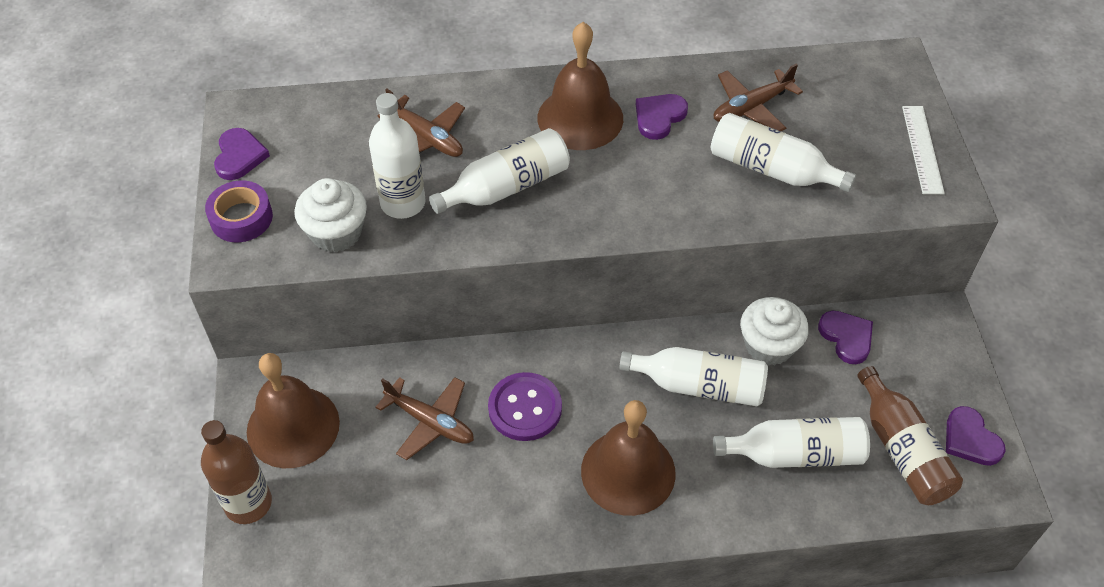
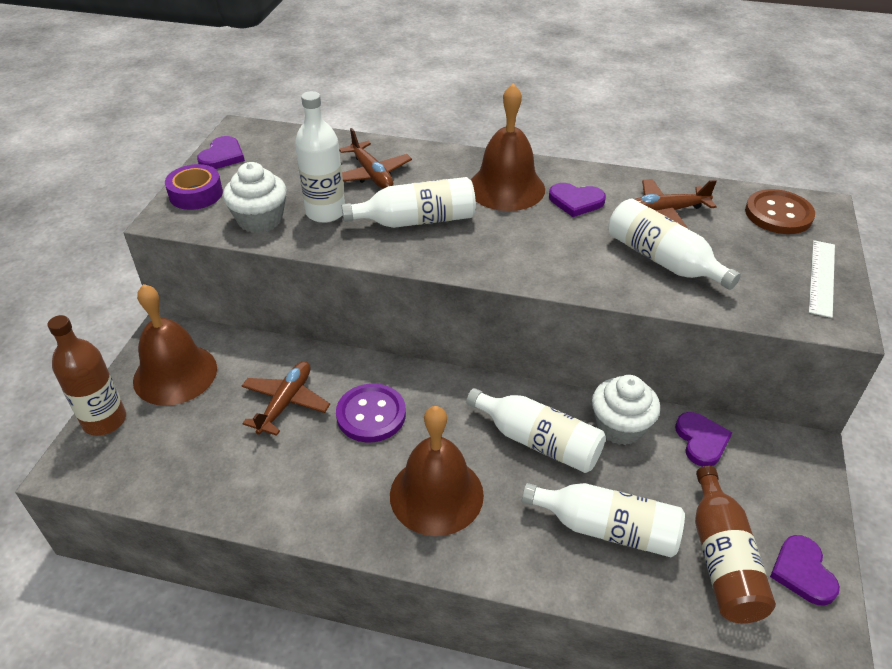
camera: 20 degrees right, 10 degrees down
brown plane [376,377,474,460] -> brown plane turned 120 degrees counterclockwise [242,361,330,436]
purple heart [636,94,688,140] -> purple heart turned 135 degrees counterclockwise [549,183,606,217]
none -> brown button [745,189,815,234]

